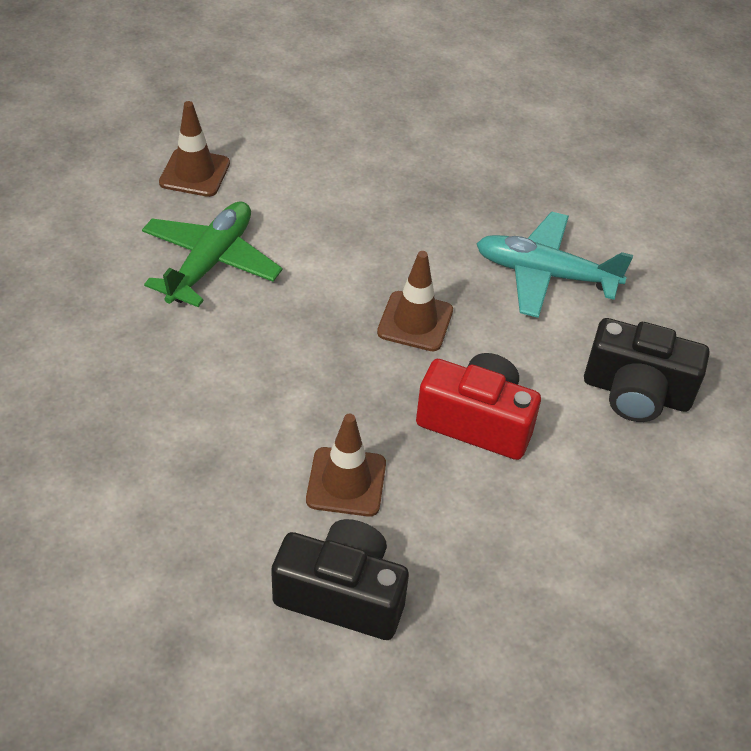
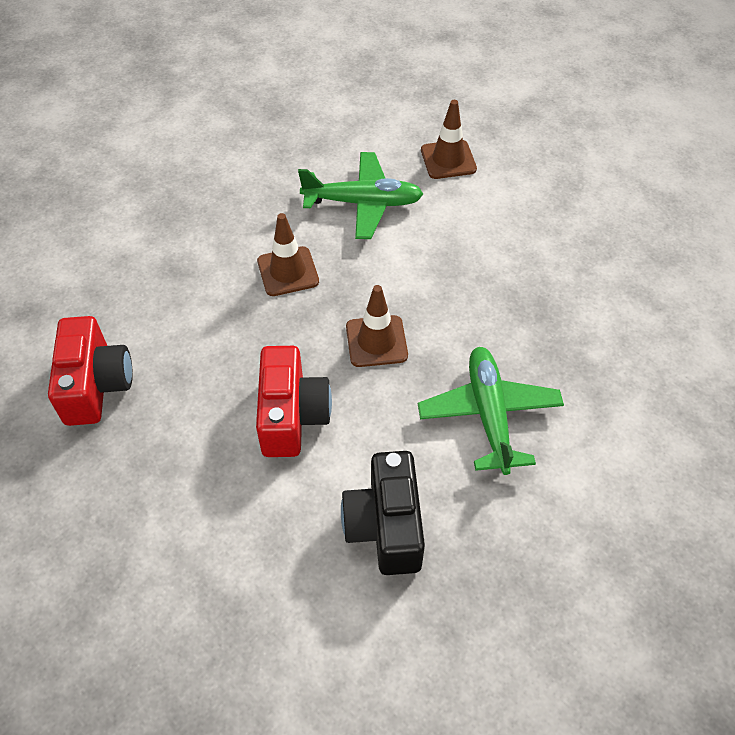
camera: 70 degrees right, 5 degrees up
black camera [271,519,409,640] -> red camera [48,316,133,426]
brown traffic cone [306,414,386,517] -> brown traffic cone moved to [257,213,319,296]
turquoise plane [476,212,633,318] -> green plane [418,347,564,475]

